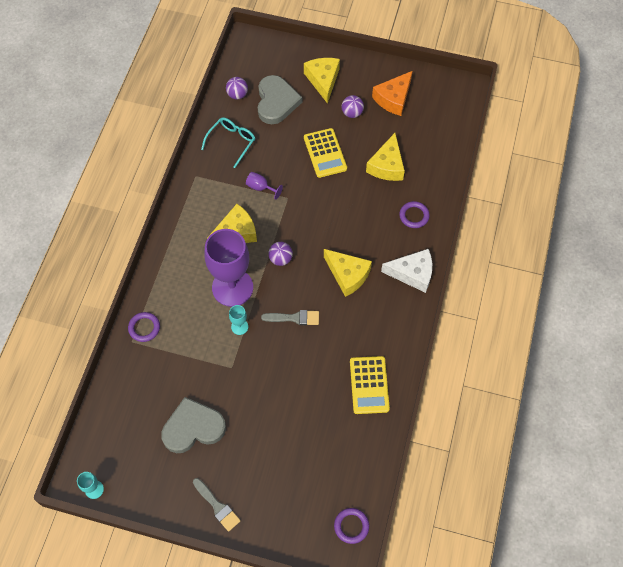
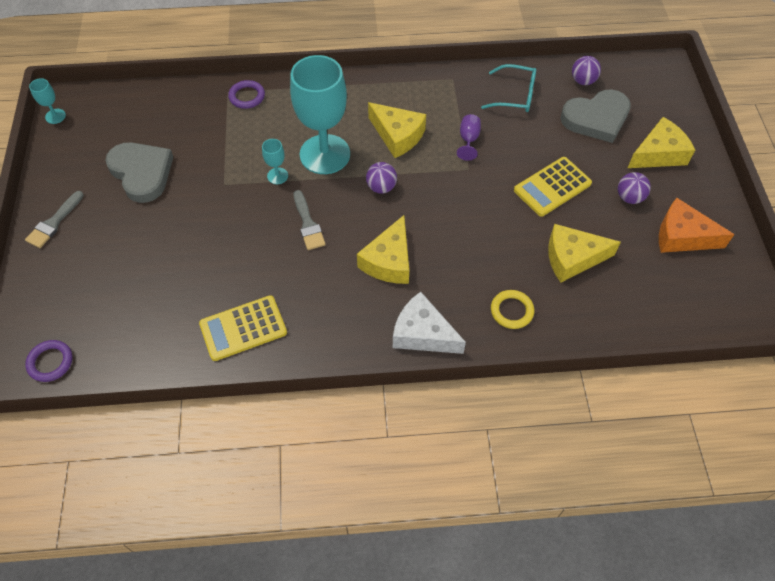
camera: 70 degrees right, 5 degrees down
purple goblet [205,229,253,307] -> turquoise goblet [290,55,350,174]
white cheese [381,249,432,293] -> white cheese turned 135 degrees clockwise [393,292,466,354]
purple ring [399,201,430,228] -> yellow ring [491,290,534,329]

